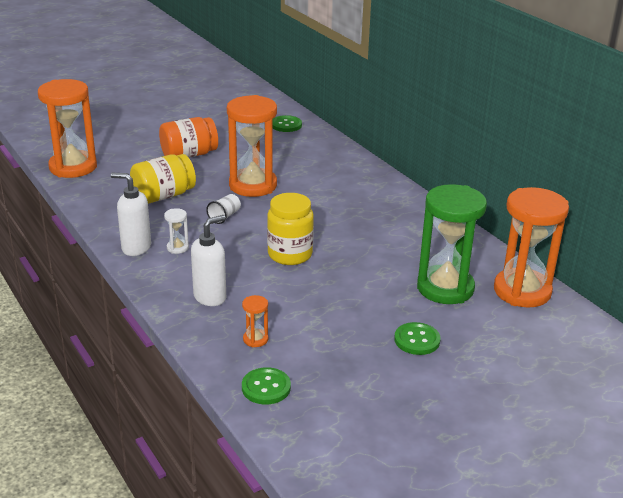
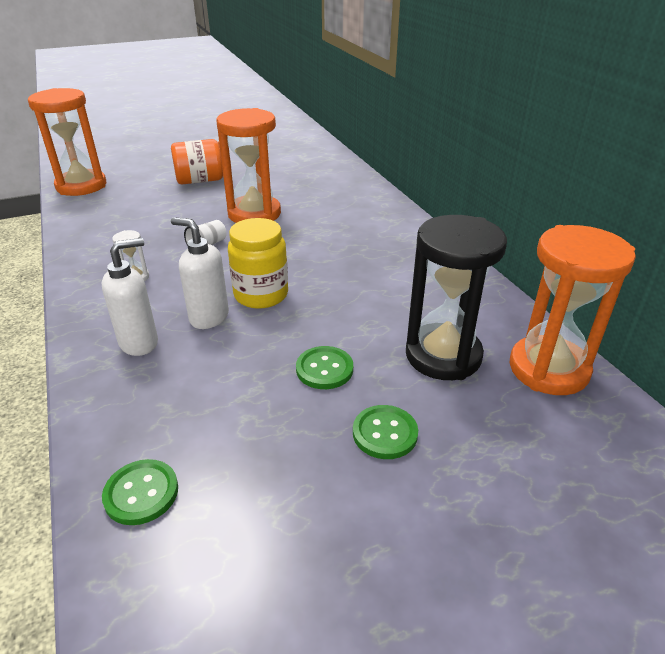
camera: 10 degrees right, 5 degrees up
white soap dispenser [111,173,151,256] -> white soap dispenser moved to [171,217,229,329]
yellow jar [130,154,196,204] -> none
orange hourglass [242,295,268,347] -> none
green button [272,115,302,132] -> green button moved to [296,346,353,389]
green hourglass [417,184,487,304] -> black hourglass [406,215,507,380]

